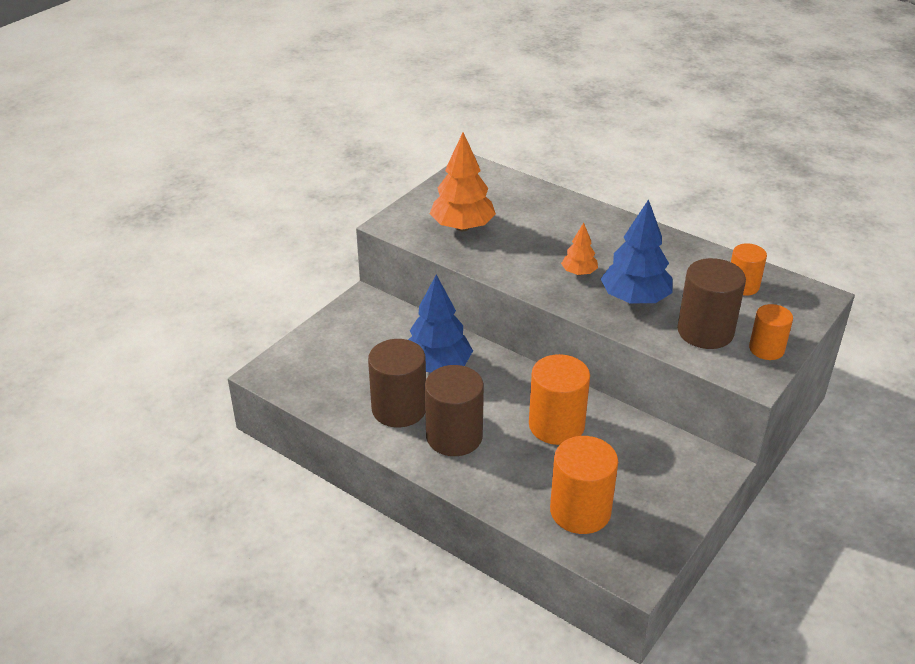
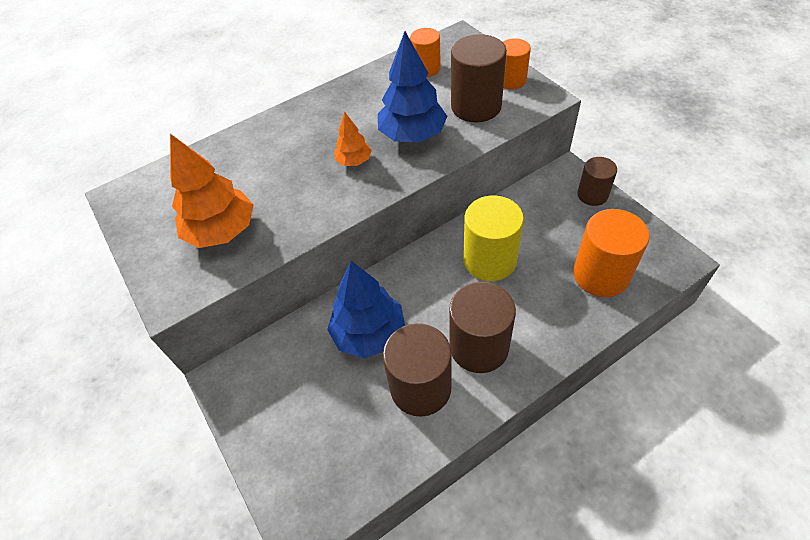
camera: 65 degrees left, 15 degrees up
orange cylinder [529,354,590,445] -> yellow cylinder [463,195,524,281]
none -> brown cylinder [577,157,617,206]

